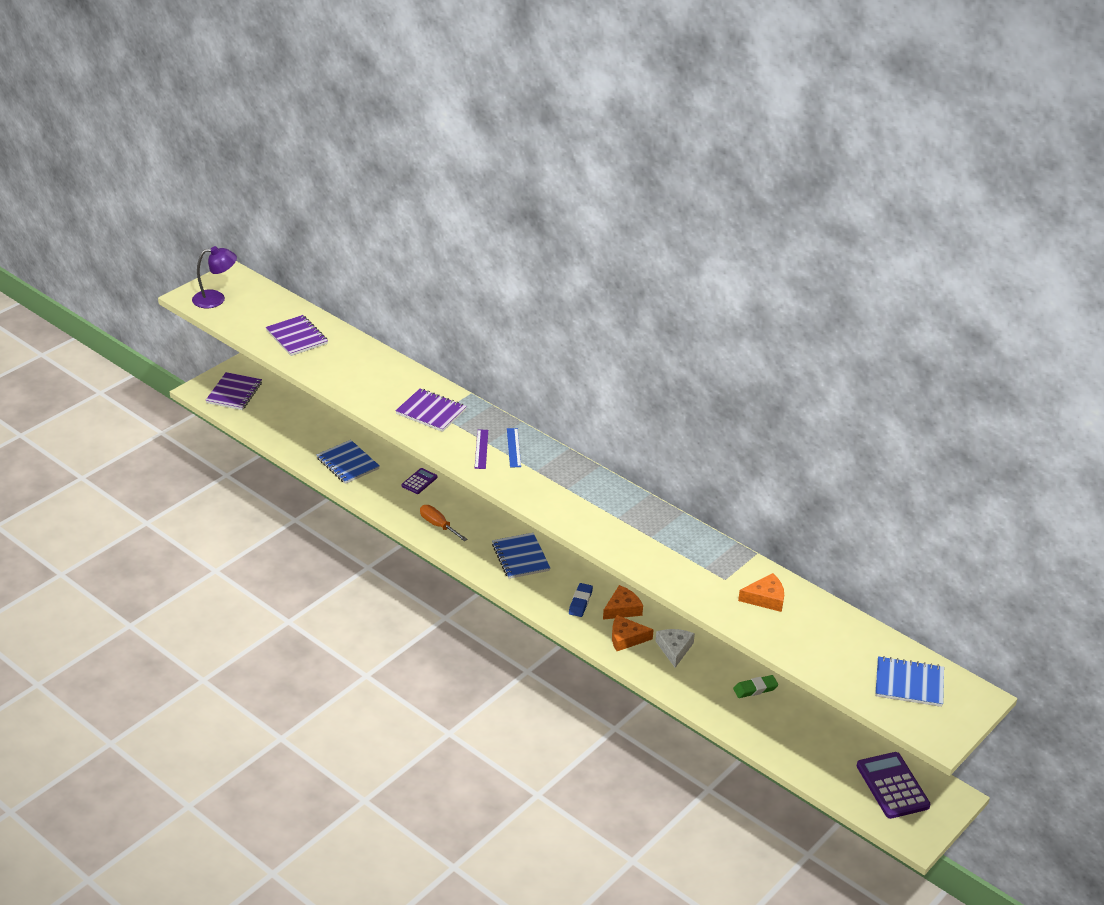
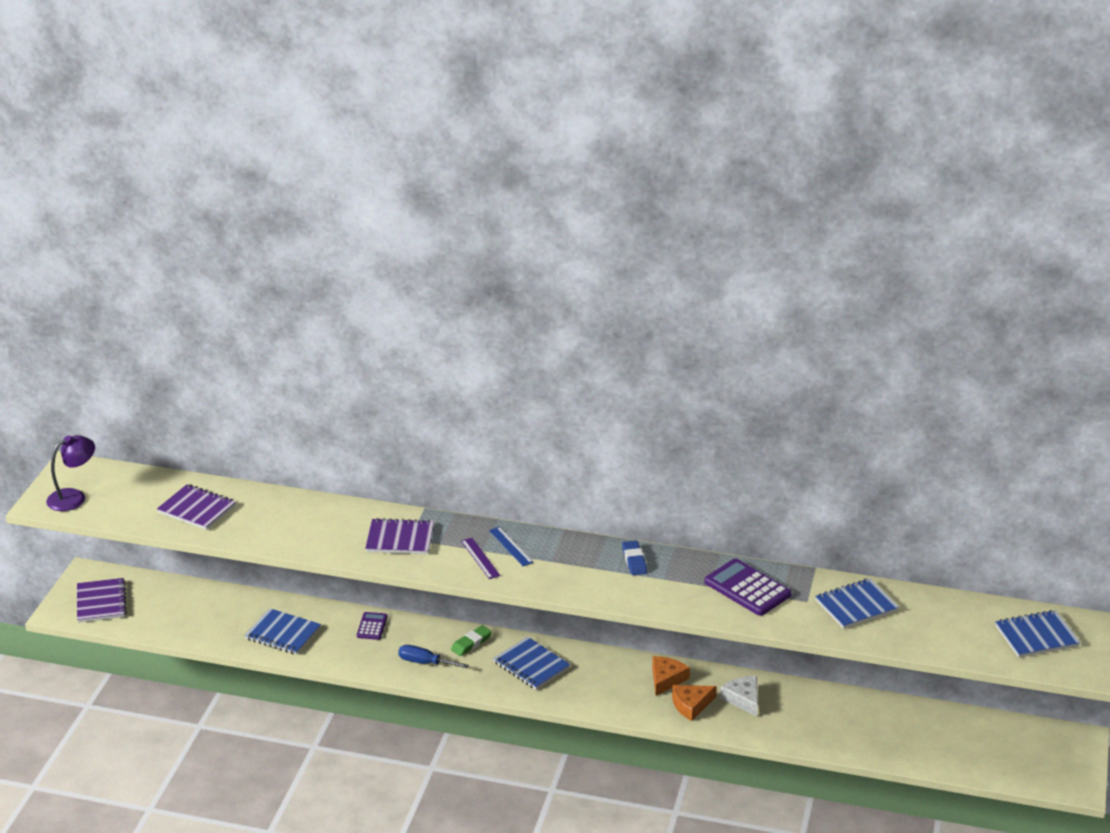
camera: 25 degrees left, 5 degrees down
orange screwdriver [420,505,467,541] -> blue screwdriver [398,645,469,668]
blue eraser [569,583,593,617] -> blue eraser moved to [622,541,647,575]
green eraser [733,675,778,698] -> green eraser moved to [451,625,492,656]
orange cheese [738,573,784,612] -> blue notebook [815,578,899,629]
purple calculator [857,752,930,819] -> purple calculator moved to [704,559,791,616]

